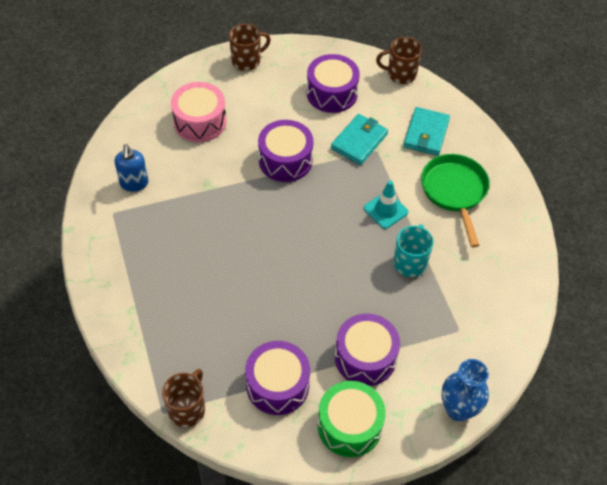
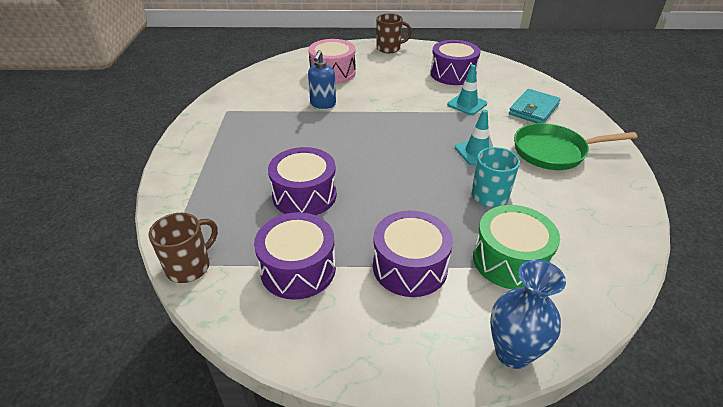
camera: 20 degrees right, 15 degrees down
blue soap dispenser [115,144,148,192] -> blue soap dispenser moved to [308,50,336,109]
purple drum [258,120,314,182] -> purple drum moved to [268,147,337,215]
green drum [318,381,386,457] -> green drum moved to [473,205,560,289]
turquoise wallet [331,114,388,165] -> turquoise traffic cone [447,65,487,115]
brown mug [376,37,422,84] -> none
green pan [421,154,489,248] -> green pan turned 105 degrees counterclockwise [514,123,637,170]

